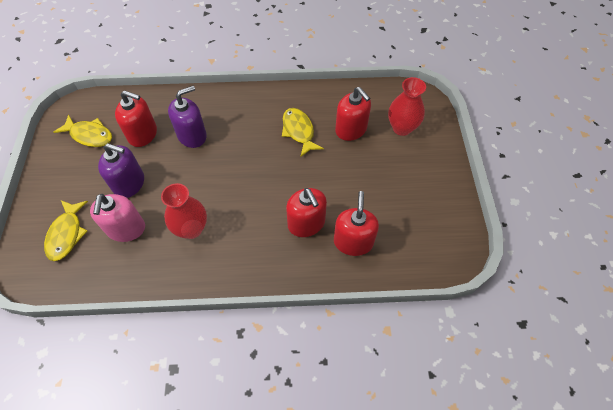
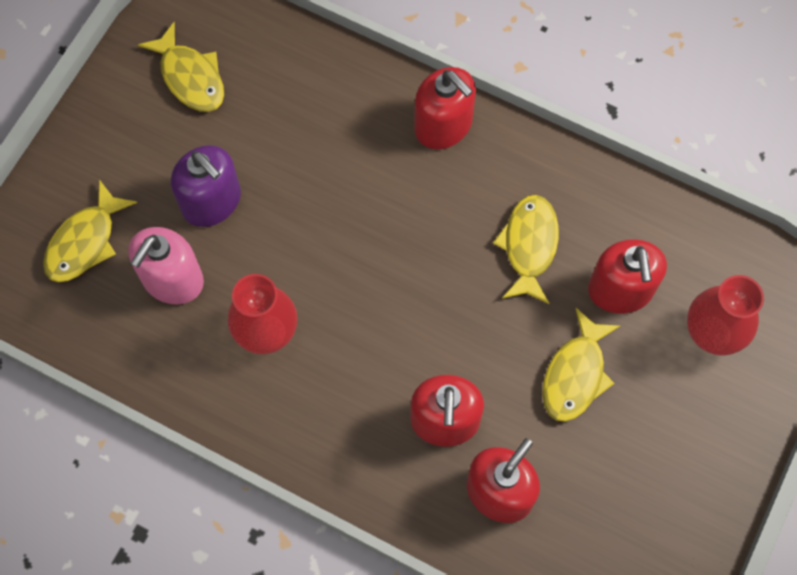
camera: 30 degrees right, 10 degrees up
red soap dispenser [115,91,157,147] -> red soap dispenser moved to [414,67,476,150]
purple soap dispenser [168,86,207,148] -> none
none -> yellow fish [542,308,620,422]

